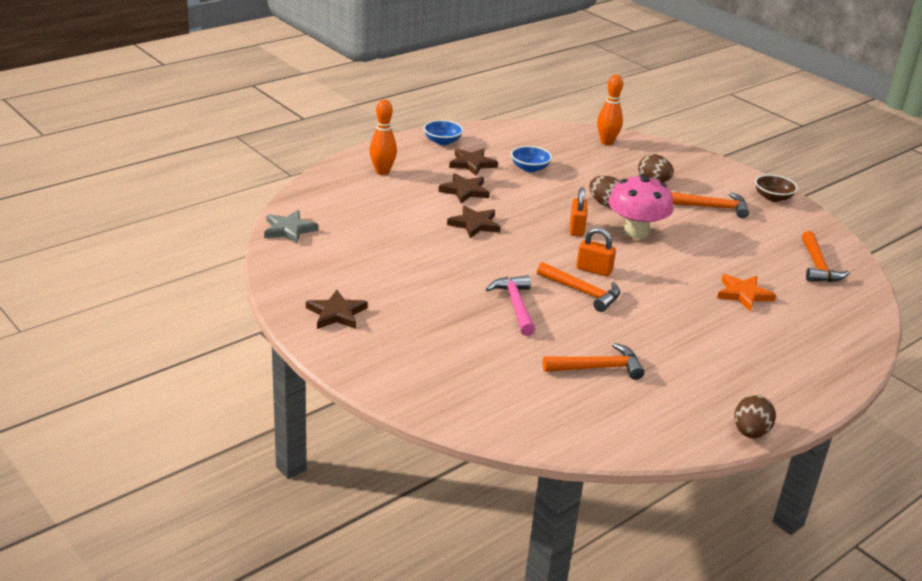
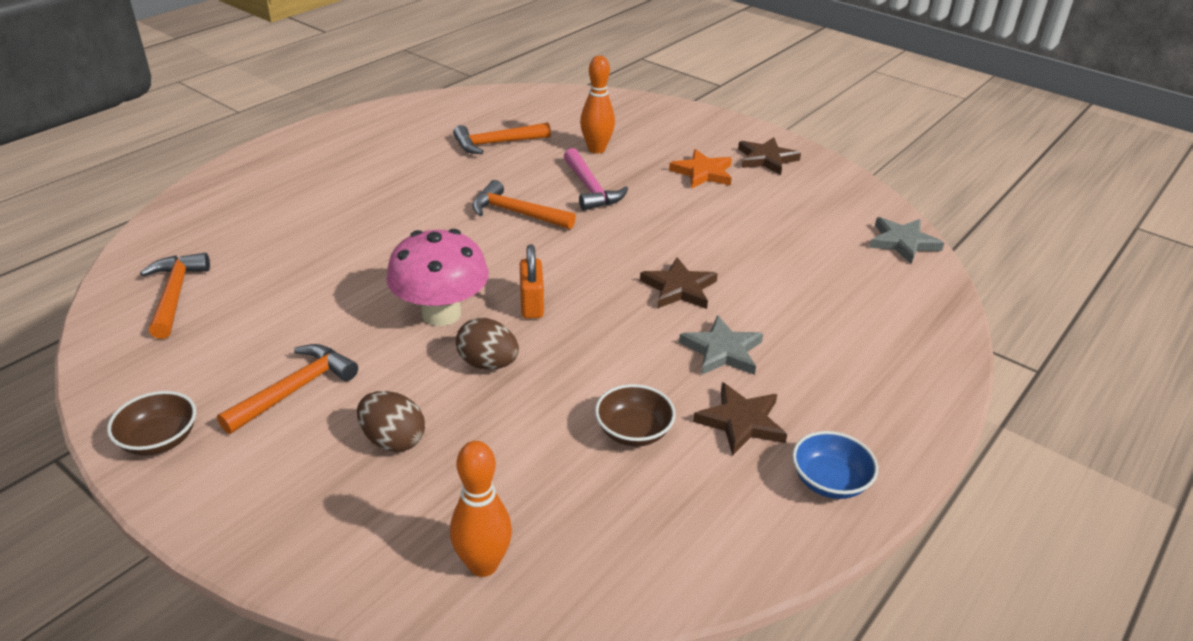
camera: 170 degrees right, 5 degrees up
orange bowling pin [369,100,397,175] -> orange bowling pin moved to [580,56,615,154]
brown star [439,173,490,204] -> grey star [679,315,763,375]
blue bowl [511,146,552,172] -> brown bowl [595,384,676,447]
orange padlock [576,228,616,277] -> none
orange hammer [671,192,749,218] -> orange hammer turned 135 degrees clockwise [217,344,358,434]
orange star [717,274,776,312] -> orange star moved to [669,149,732,189]
brown egg [734,395,776,438] -> none

